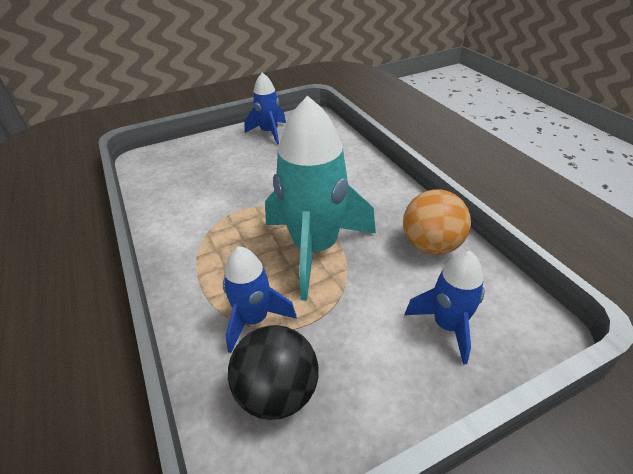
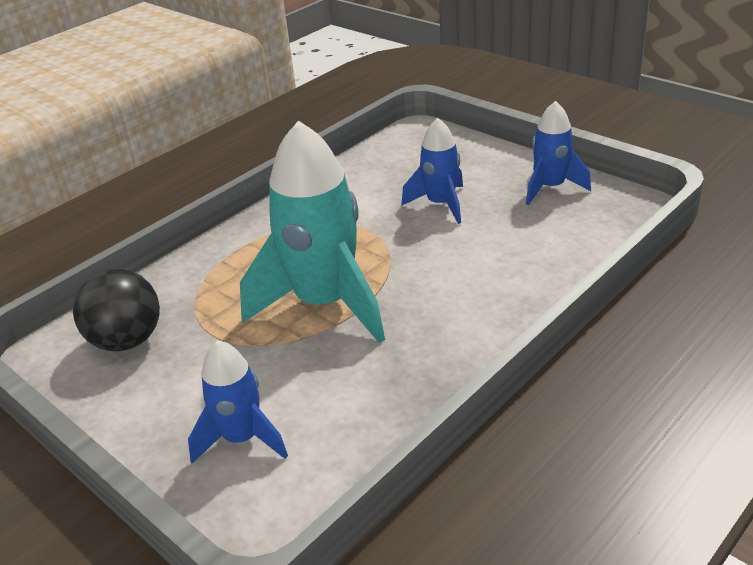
camera: 70 degrees right, 5 degrees down
blue rocket [223,246,297,353] -> blue rocket moved to [401,118,463,224]
orange ball [403,189,471,255] -> none

